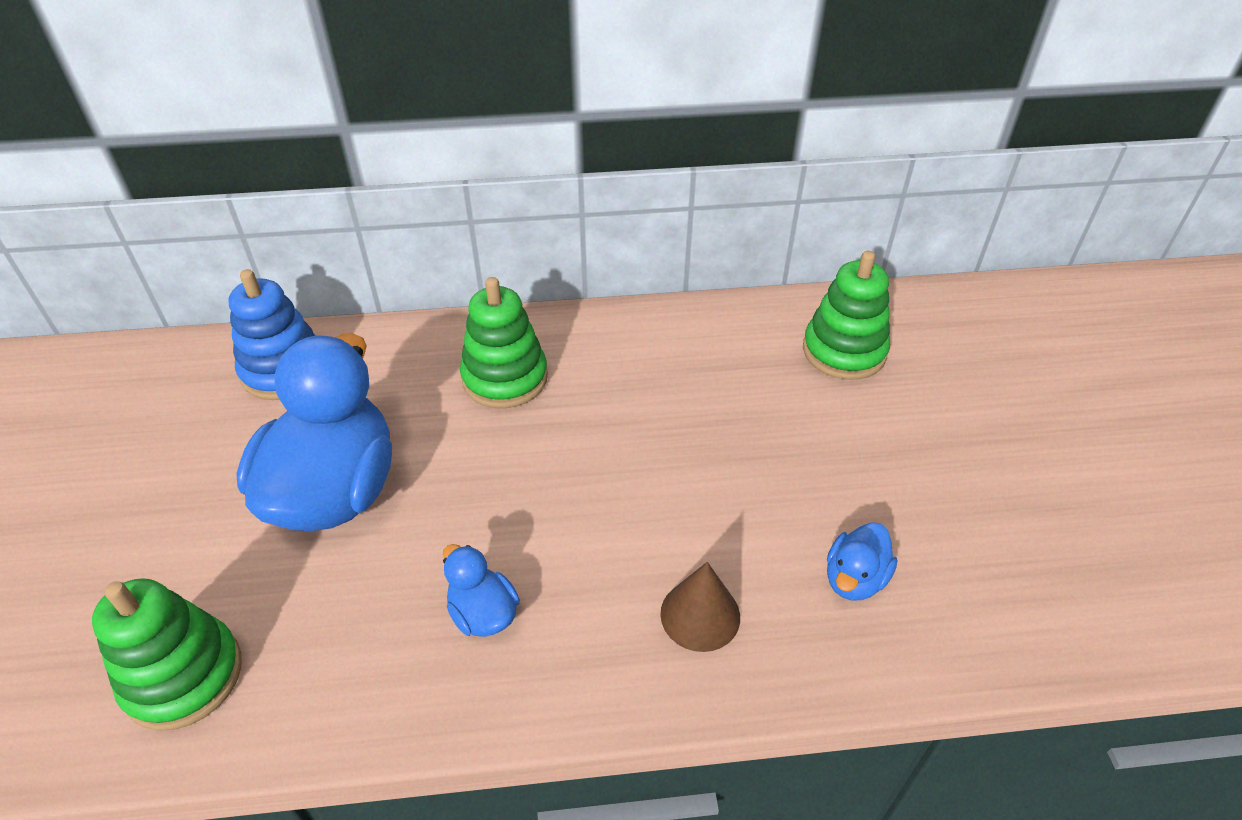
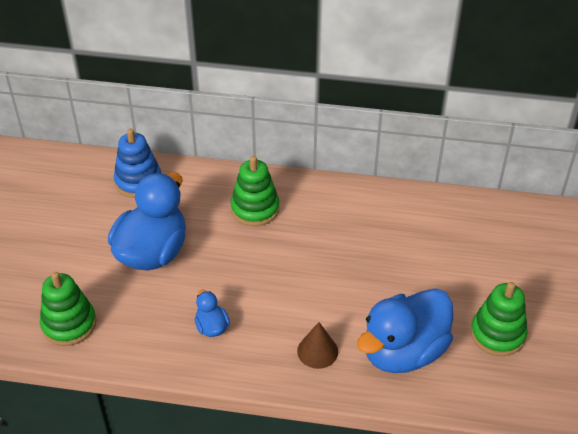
camera: 15 degrees right, 0 degrees up
green stacking toy [803,251,890,380] -> green stacking toy moved to [471,282,528,356]
blue duck [827,522,897,600] -> blue duck [357,288,453,373], size x2.27

